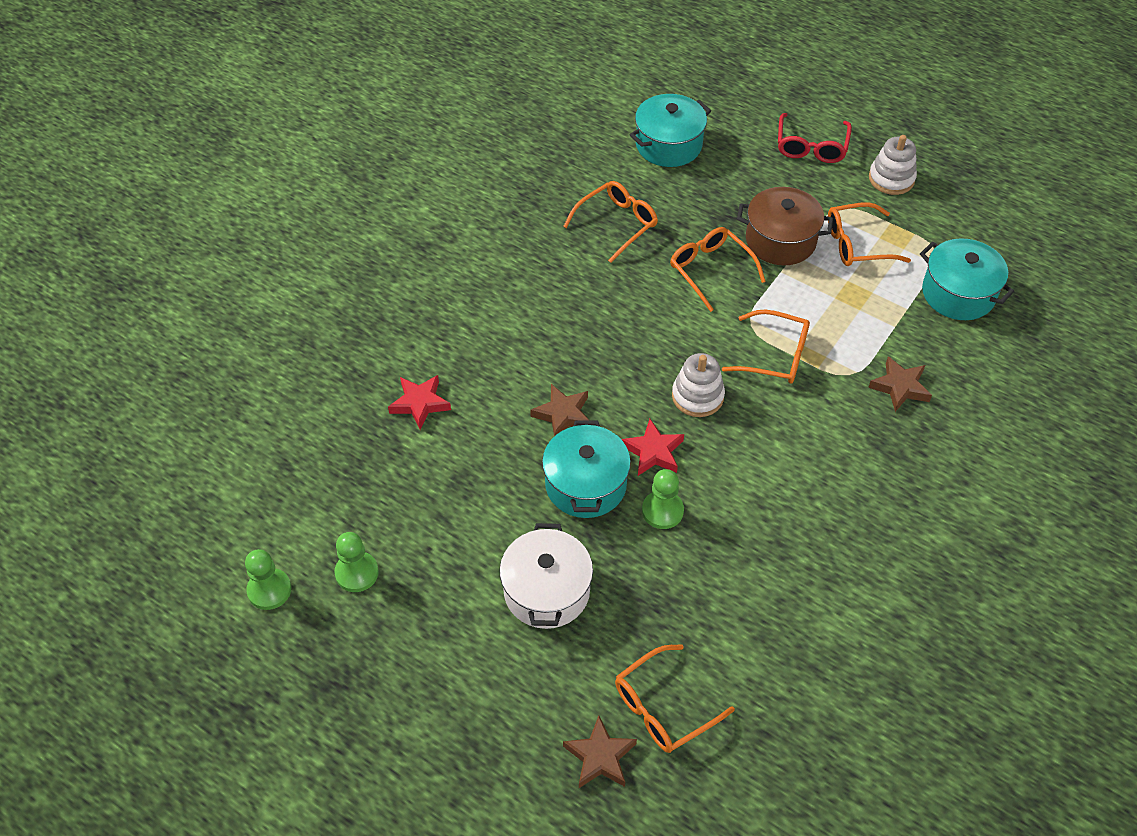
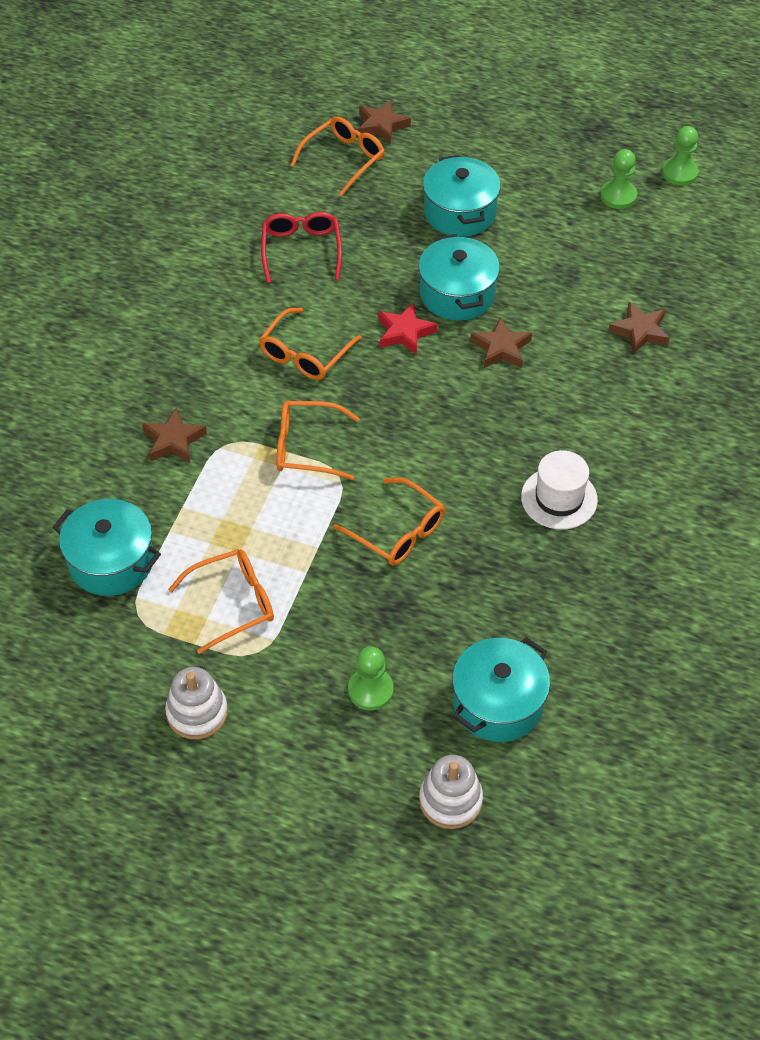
camera: 165 degrees right, 0 degrees up
red star [388,375,451,430] -> brown star [608,302,670,354]
white pot [499,523,593,629] -> turquoise pot [423,155,501,237]
orange glasses [563,181,658,263] -> orange glasses moved to [259,308,362,380]
green pawn [642,469,684,529] -> green pawn moved to [348,646,394,711]
white stacking toy [672,353,725,417] -> white stacking toy moved to [419,755,483,829]
brown pot [737,187,833,265] -> none
red glasses [778,113,852,163] -> red glasses moved to [261,212,342,283]
none -> white hat [521,450,598,529]

